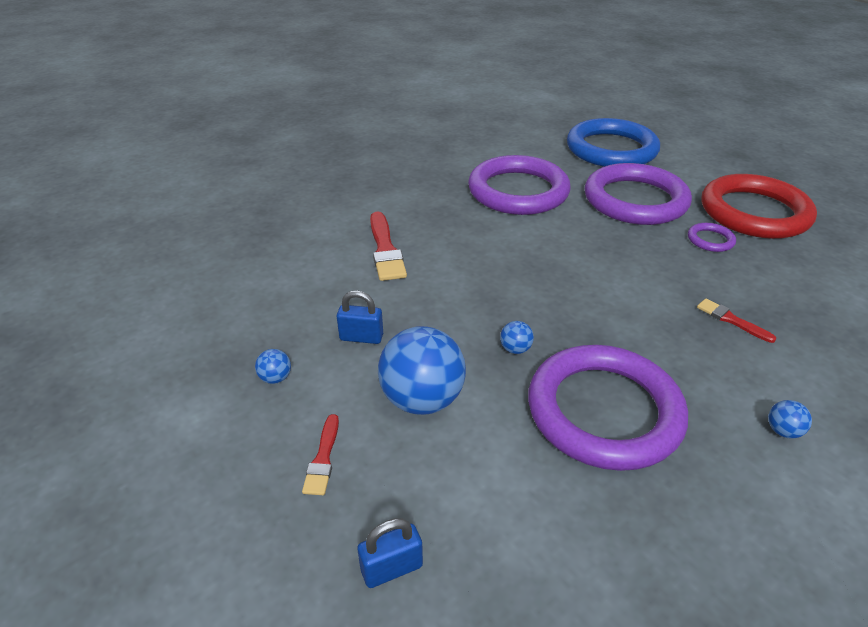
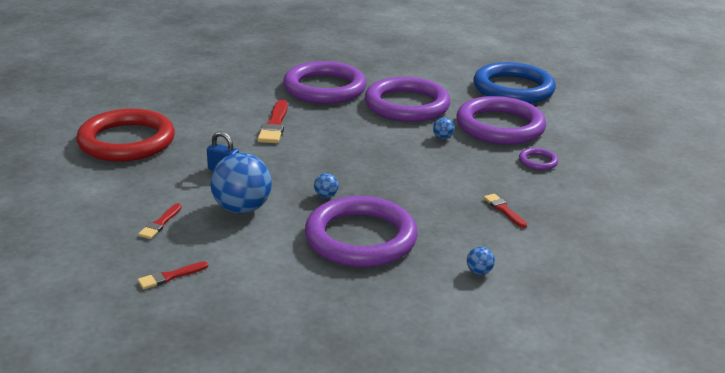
camera: 15 degrees right, 10 degrees down
blue ball [255,349,291,384] -> blue ball moved to [433,117,455,139]
blue padlock [357,518,423,588] -> red brush [137,261,208,289]
red ring [702,174,817,239] -> red ring moved to [76,109,175,162]
none -> purple ring [283,61,366,104]

